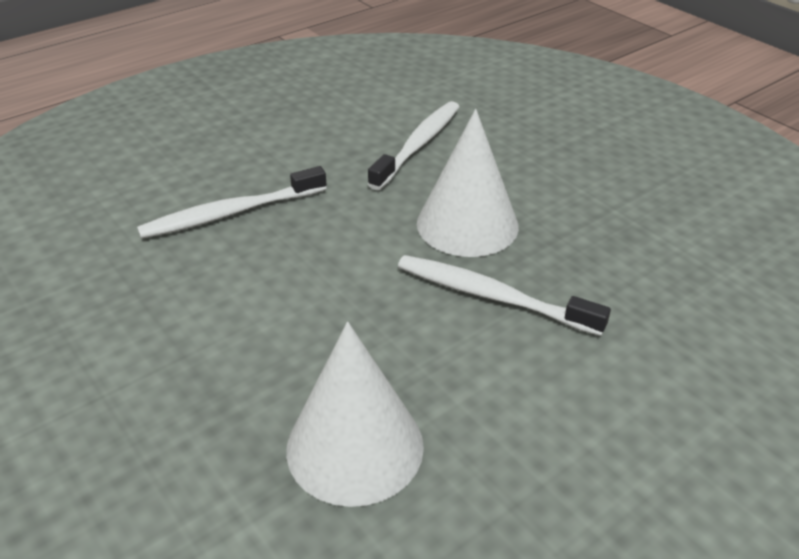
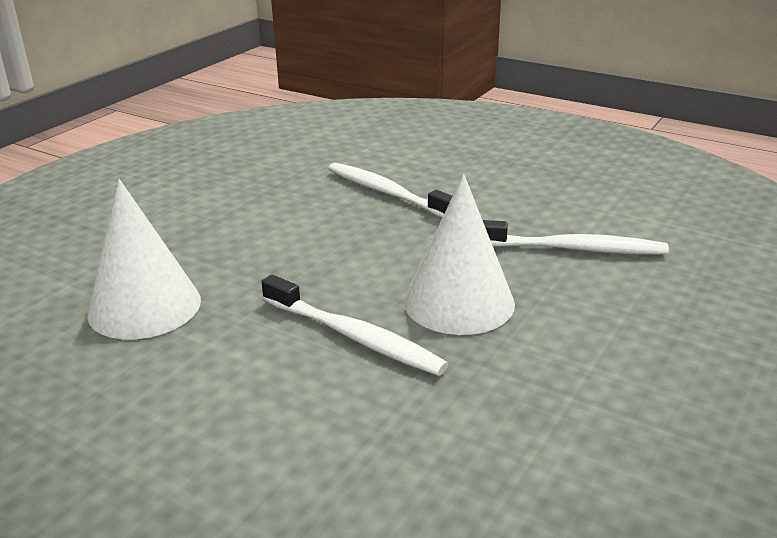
camera: 70 degrees right, 10 degrees down
white toothbrush [398,255,611,336] -> white toothbrush turned 120 degrees clockwise [262,275,448,376]

